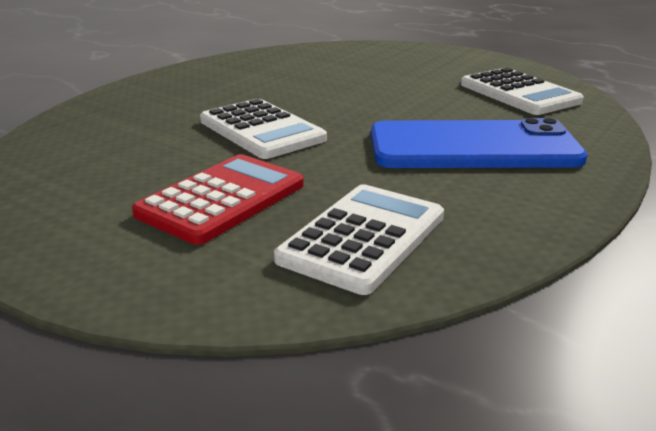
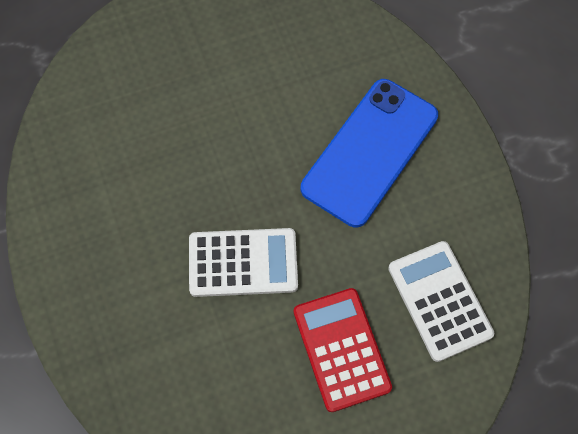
camera: 55 degrees left, 40 degrees up
white calculator [461,68,584,115] -> none

